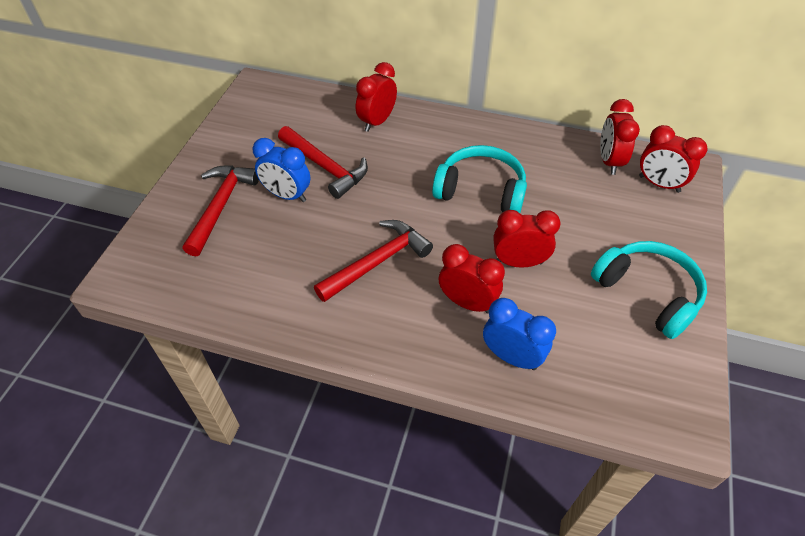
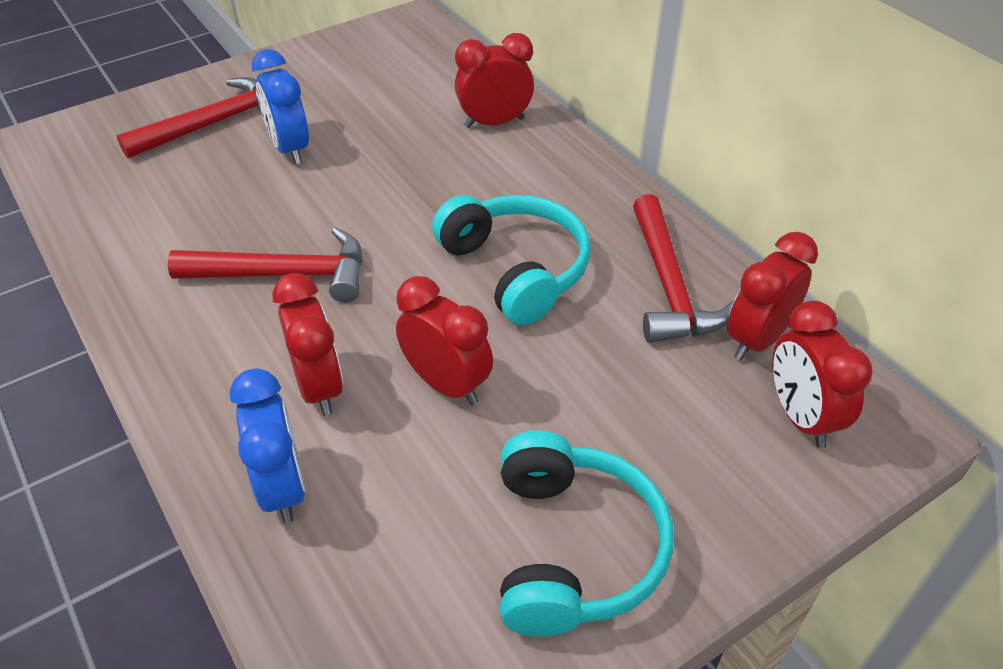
camera: 40 degrees right, 5 degrees down
red hammer [278,126,368,199] -> red hammer moved to [633,194,734,343]

